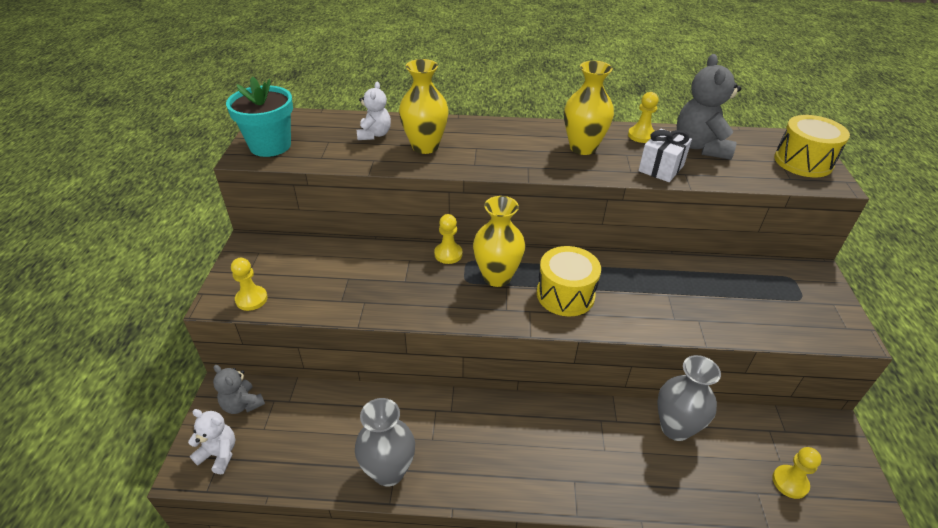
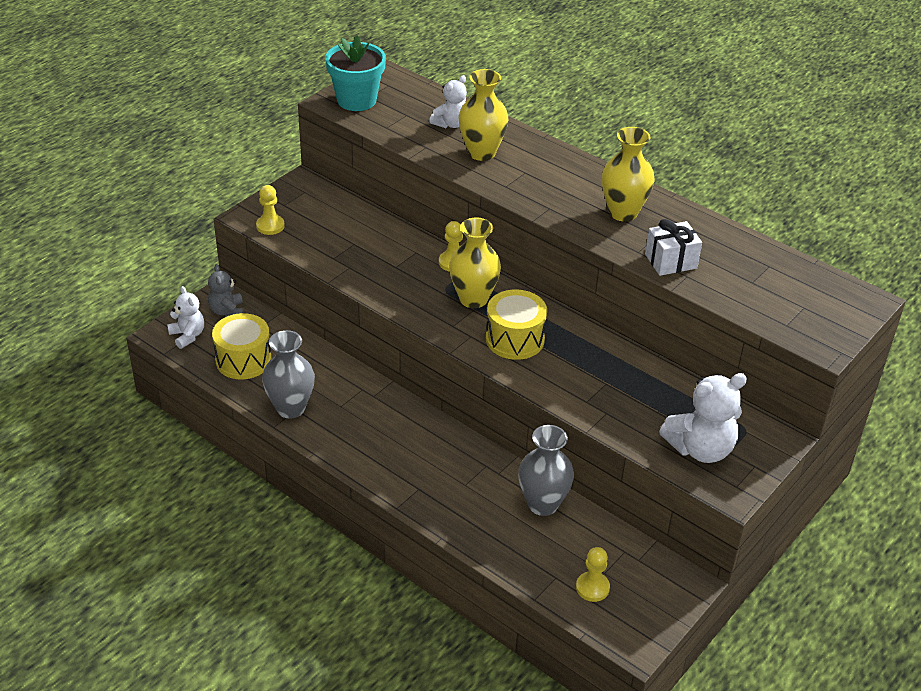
camera: 35 degrees right, 0 degrees up
yellow pawn [628,92,659,143] -> none
grey teddy bear [677,54,741,160] -> none
yellow drum [774,115,850,177] -> yellow drum moved to [212,313,272,379]
none -> white teddy bear [659,373,747,463]

